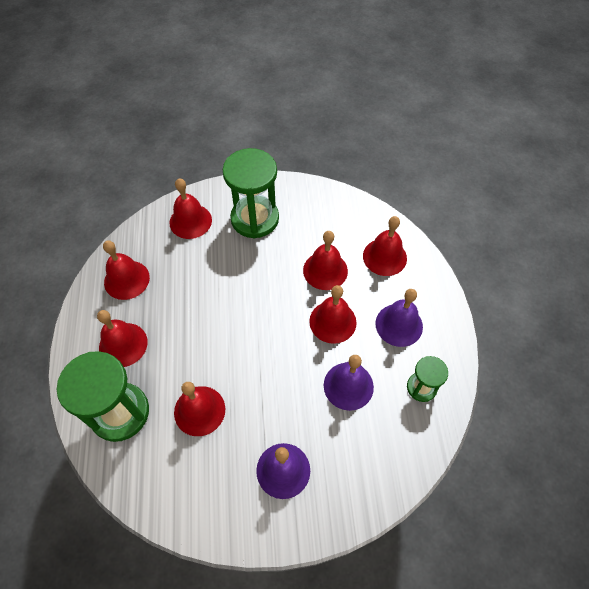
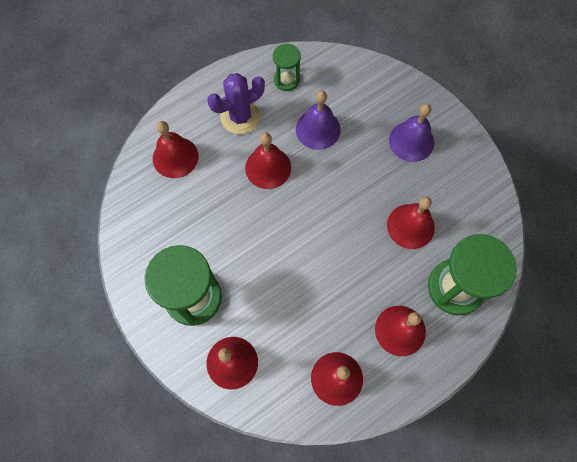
camera: 120 degrees left, 10 degrees up
red bell [303,231,348,290] -> none
purple bell [375,289,423,347] -> purple cactus [207,73,265,134]

